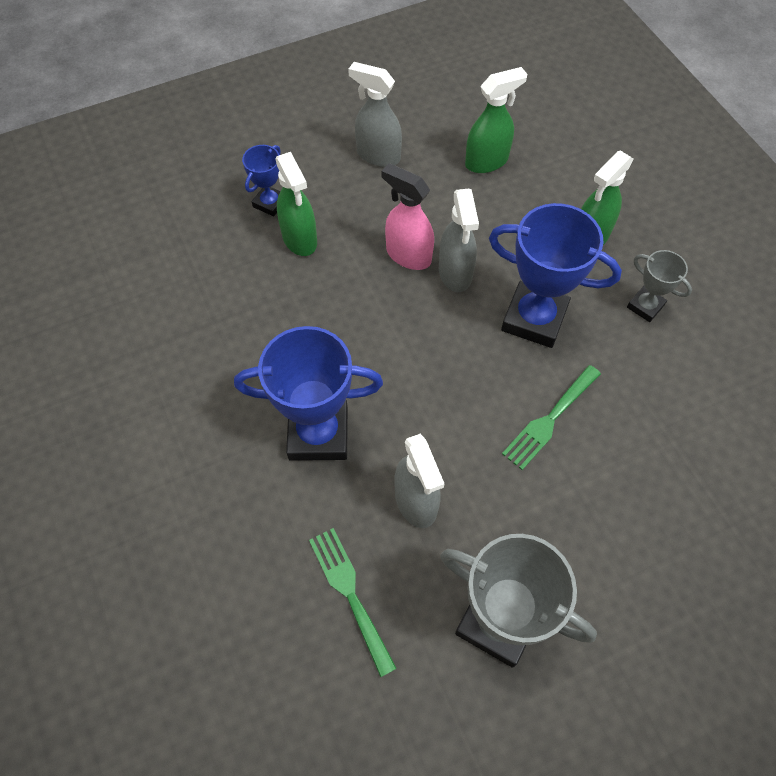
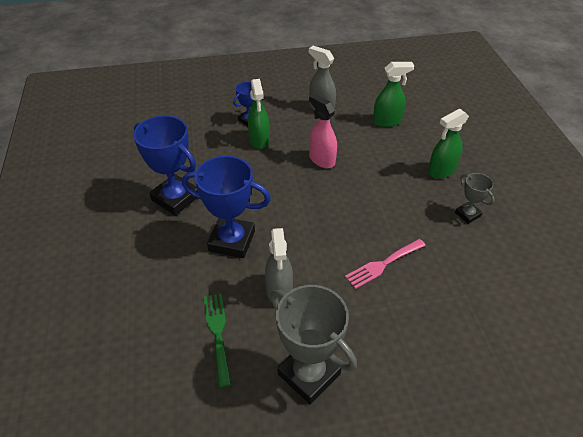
camera: 15 degrees right, 15 degrees down
grey spray bottle [439,189,479,292] -> none
blue trophy [489,203,622,348] -> blue trophy moved to [133,115,198,216]
green fork [502,365,601,470] -> pink fork [345,239,426,289]

